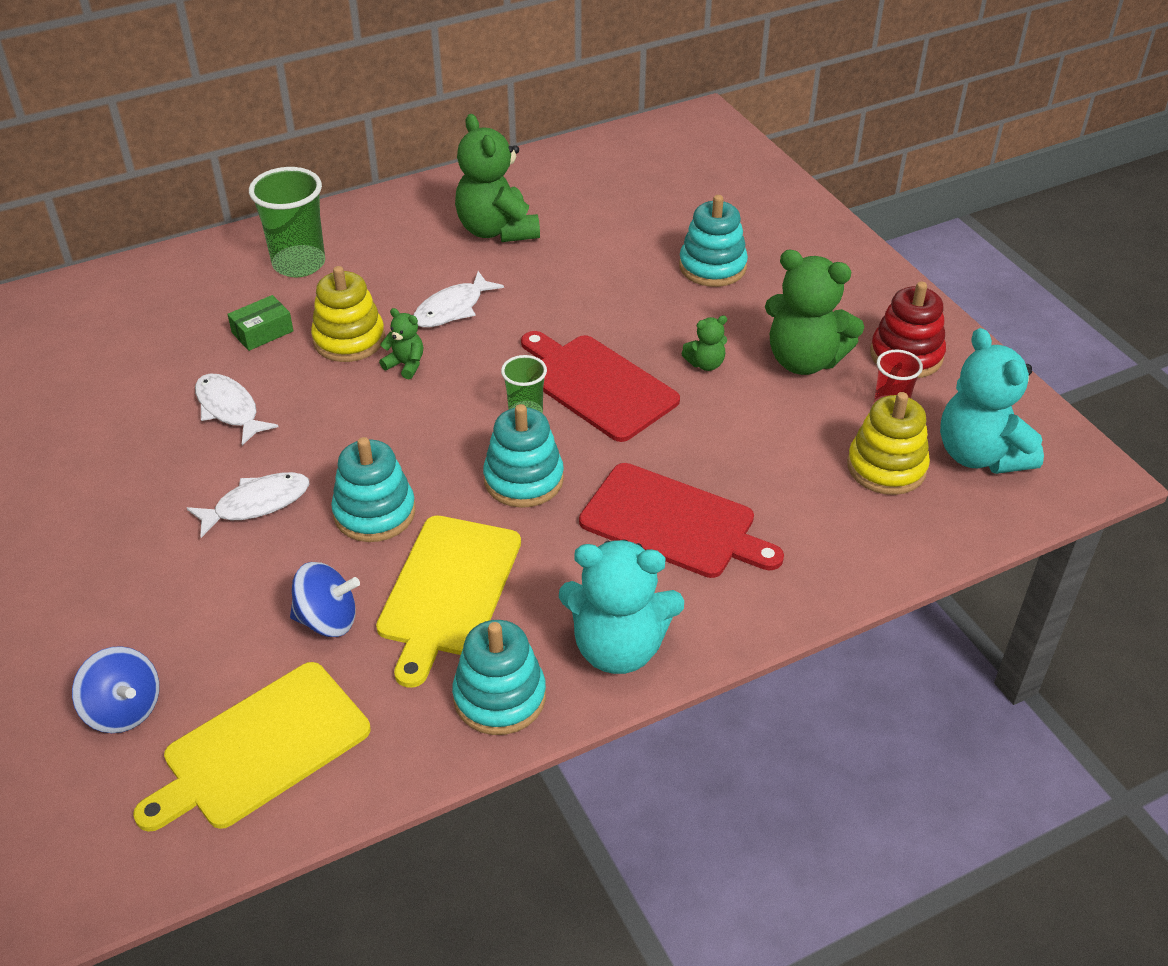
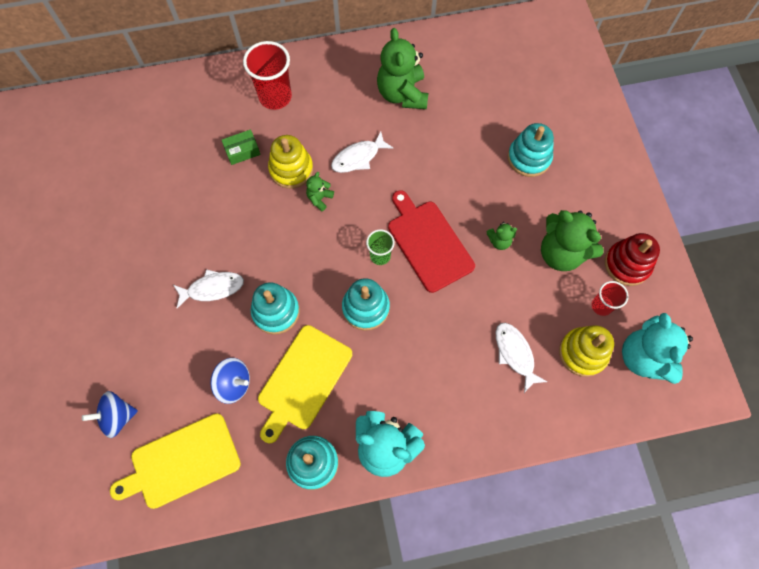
camera: 15 degrees right, 25 degrees up
blue spinning top [72,646,159,733] -> blue spinning top turned 105 degrees clockwise [82,391,138,438]
white fish [195,373,278,445] -> white fish moved to [496,323,547,393]
green cup [249,167,325,277] -> red cup [243,41,292,110]
green teddy bear [379,308,423,379] -> green teddy bear turned 105 degrees counterclockwise [306,172,334,211]
red cutting board [579,463,784,578] -> none

